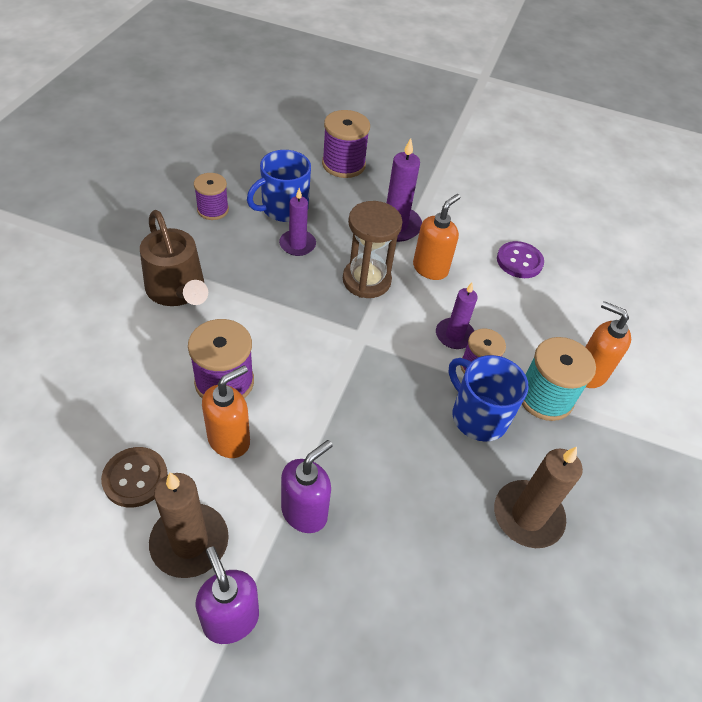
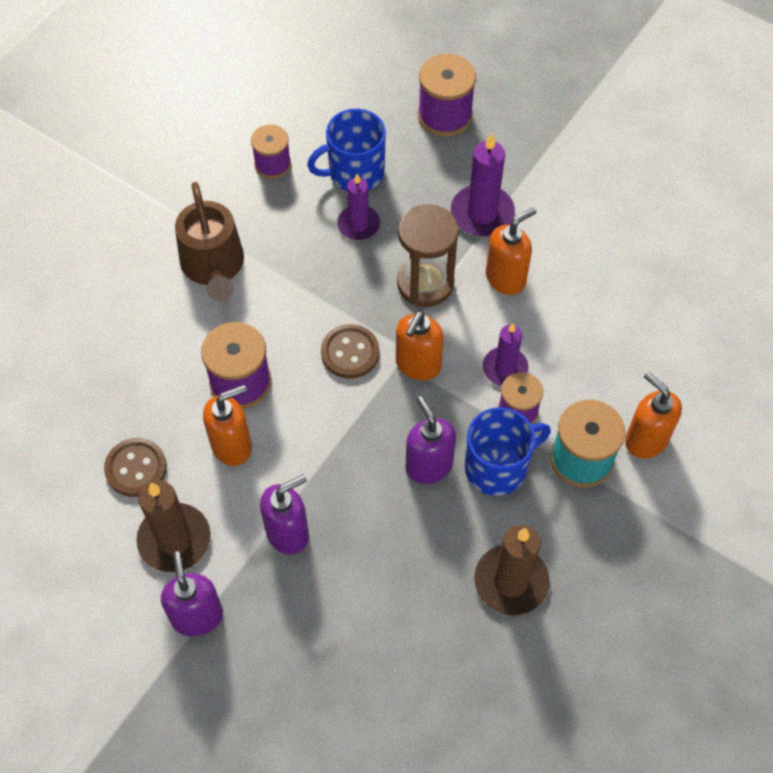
camera: 20 degrees right, 10 degrees up
blue mug [448,355,529,442] -> blue mug turned 90 degrees clockwise [465,407,551,496]
purple button [497,241,544,278] -> none
none -> brown button [321,324,379,379]
none -> orange soap dispenser [396,311,444,380]
none -> purple soap dispenser [406,396,456,484]

